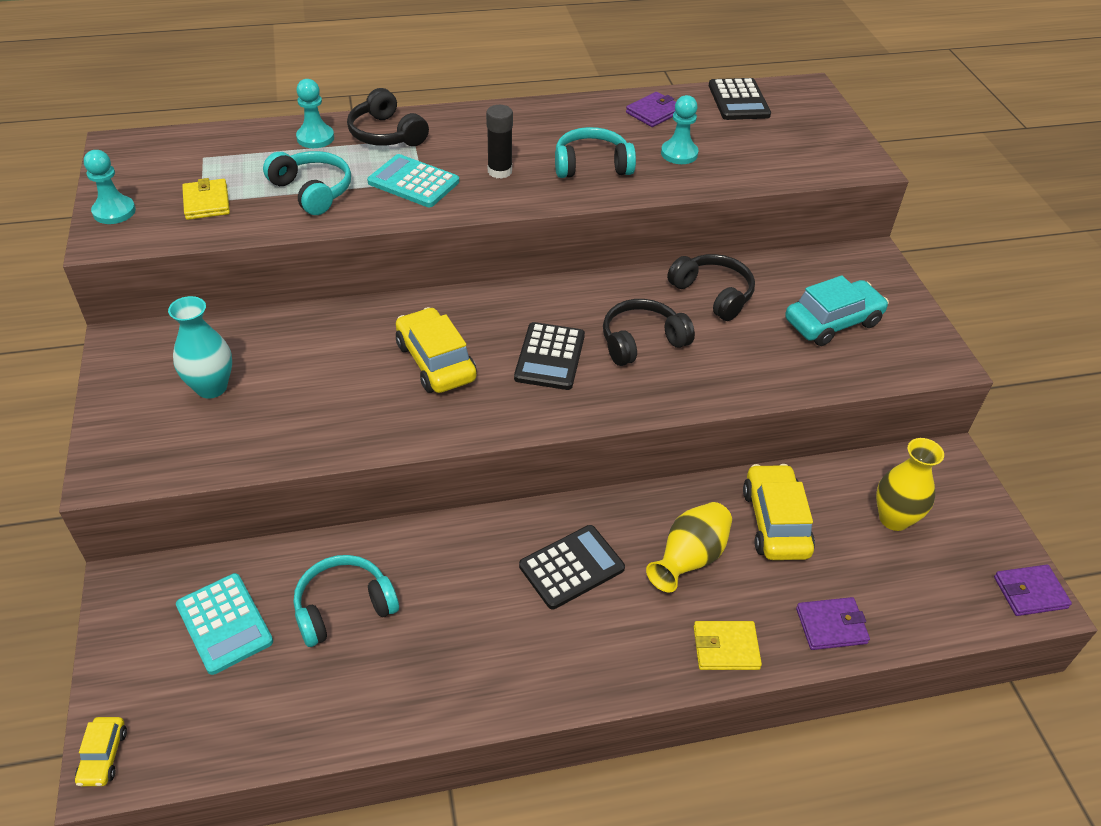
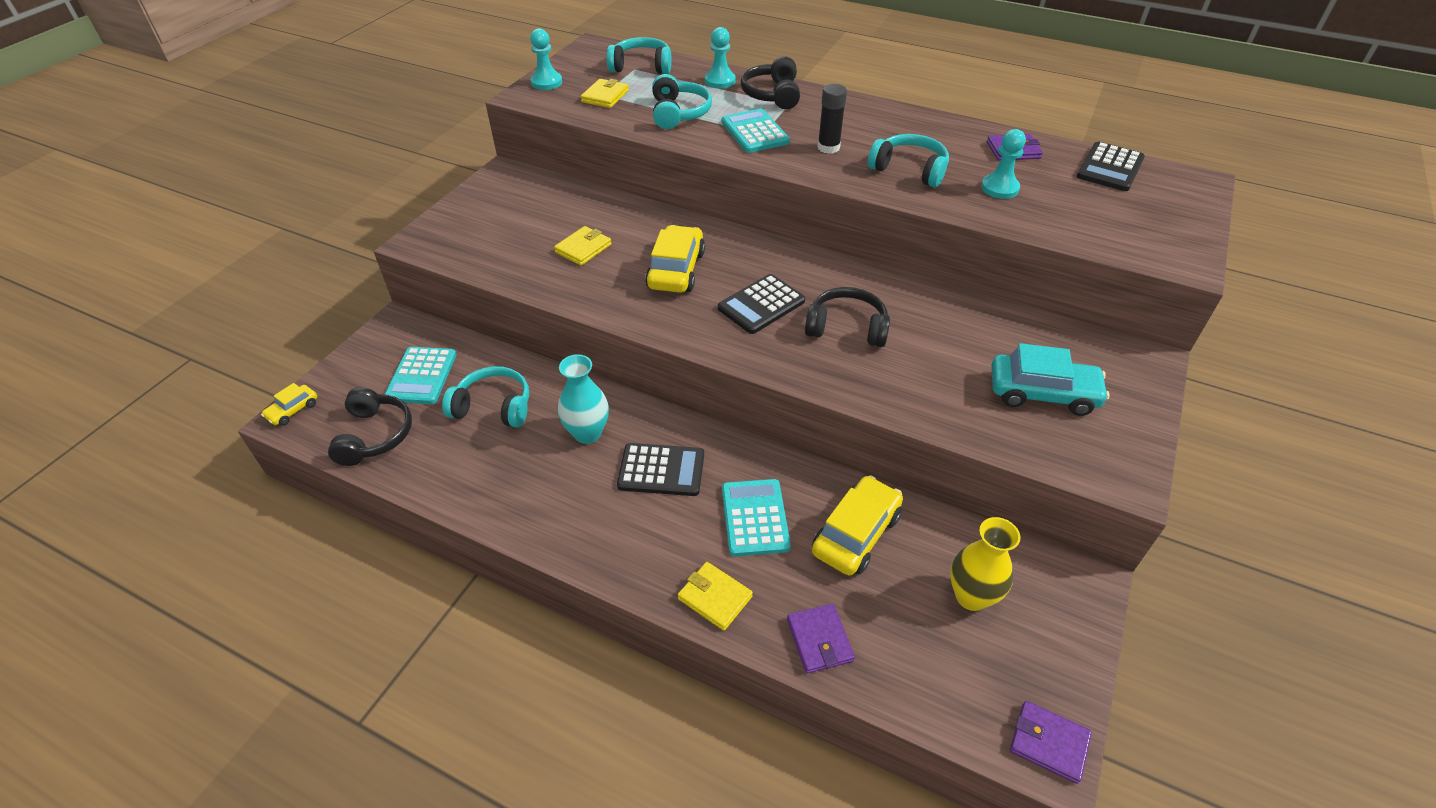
camera: 40 degrees right, 0 degrees up
turquoise vase [168,296,232,398] -> turquoise vase moved to [558,354,609,444]
yellow vase [646,502,732,592] -> turquoise calculator [722,479,791,556]
black headphones [667,254,755,321] -> black headphones moved to [328,387,412,466]
purple wallet [796,597,870,650] -> purple wallet turned 45 degrees clockwise [787,604,855,674]
none -> yellow wallet [554,226,612,266]
none -> turquoise headphones [607,37,672,74]

